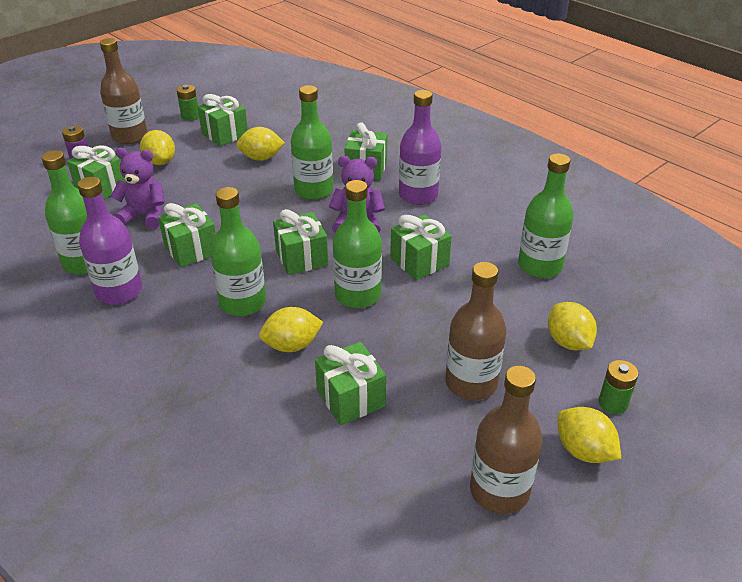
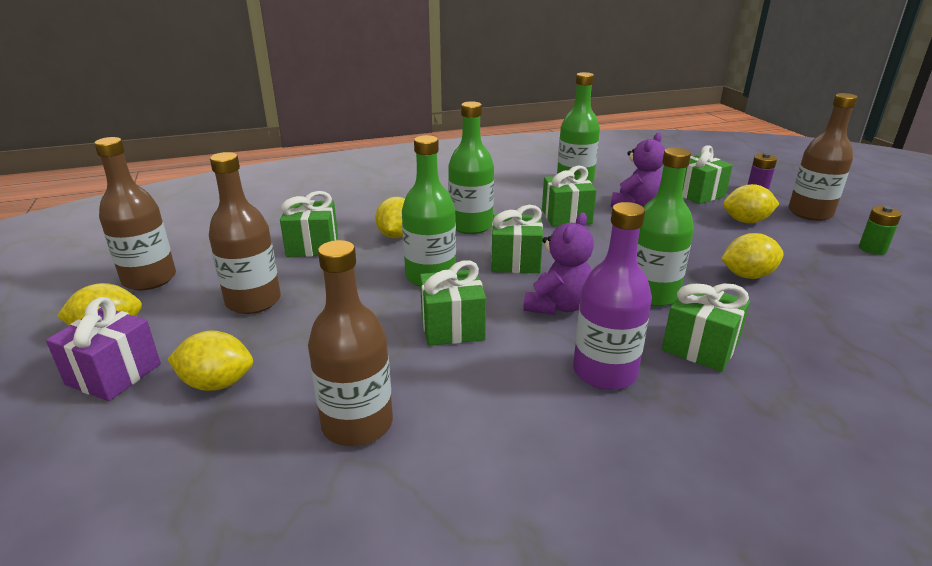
camera: 115 degrees right, 10 degrees down
purple bottle [77,177,142,305] -> none
green gift [198,94,248,146] -> none
yellow lemon [236,127,285,161] -> yellow lemon turned 60 degrees clockwise [721,233,784,279]
green bottle [518,153,573,278] -> brown bottle [308,240,393,446]
green battery [599,360,638,414] -> purple gift [46,297,161,401]

